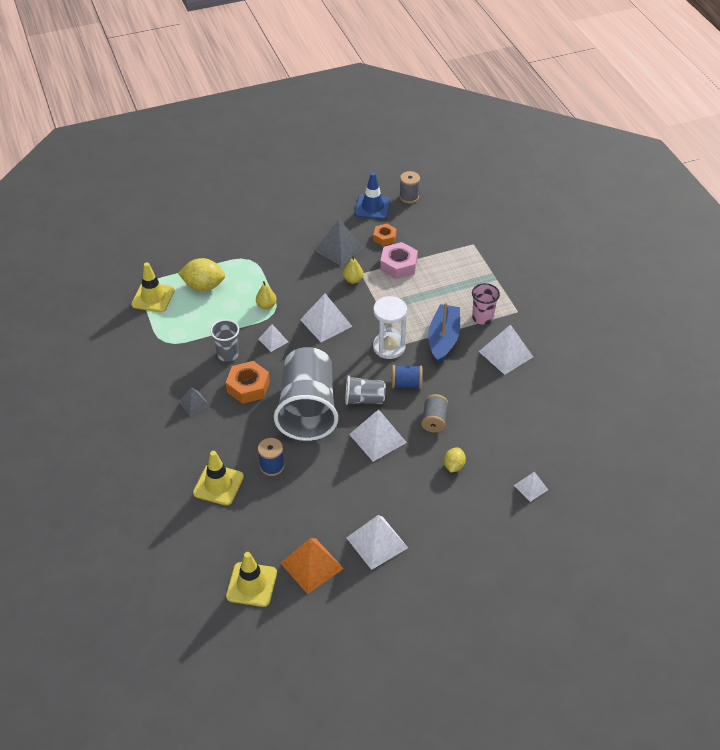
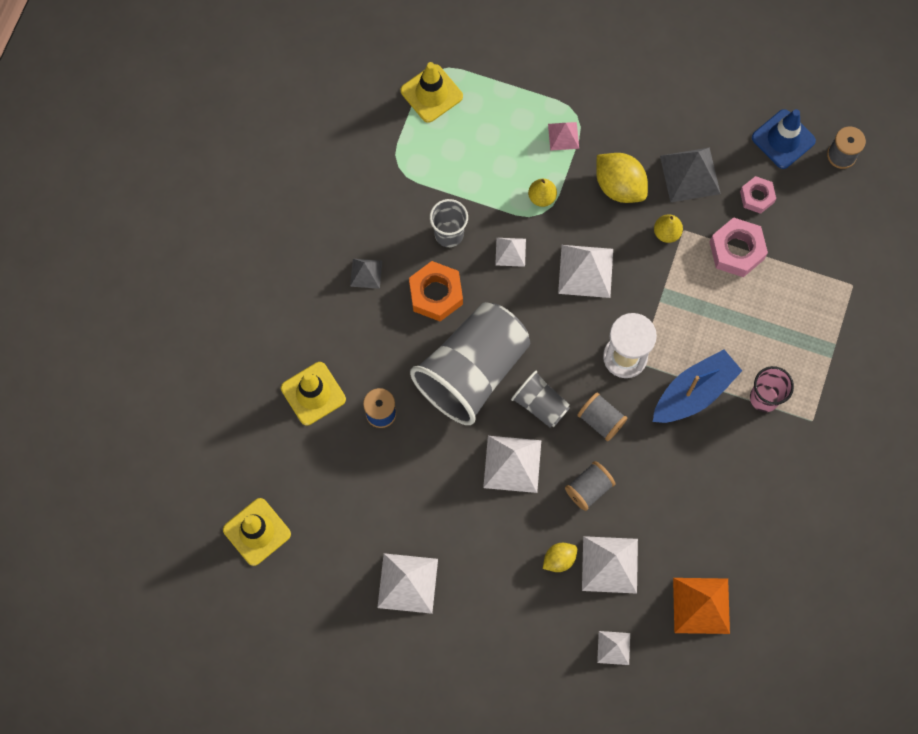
camera: 40 degrees right, 25 degrees up
yellow lemon [178,258,225,291] -> yellow lemon moved to [596,153,648,203]
orange pyramid [281,538,344,594] -> orange pyramid moved to [673,578,730,634]
orange nut [373,224,397,246] -> pink nut [740,176,776,214]
blue spool [392,365,423,389] -> grey spool [577,392,627,441]
white pyramid [479,324,533,375] -> white pyramid moved to [582,536,638,593]
none -> pink pyramid [548,122,579,151]

